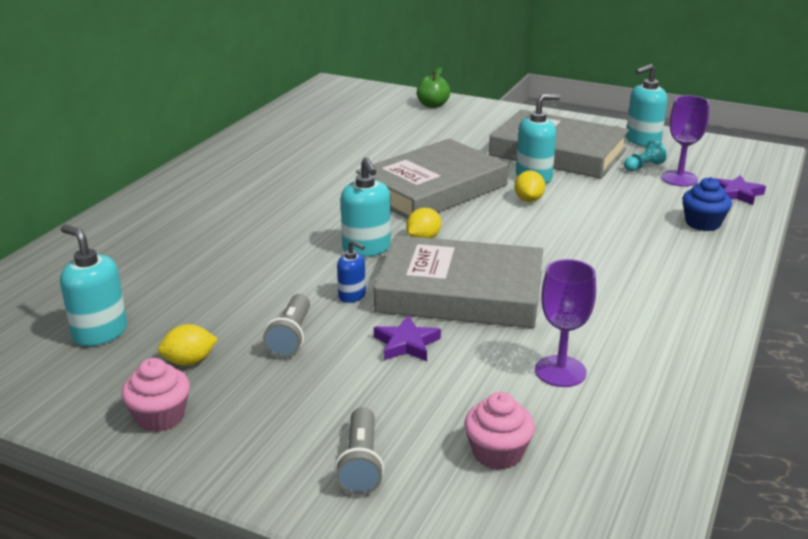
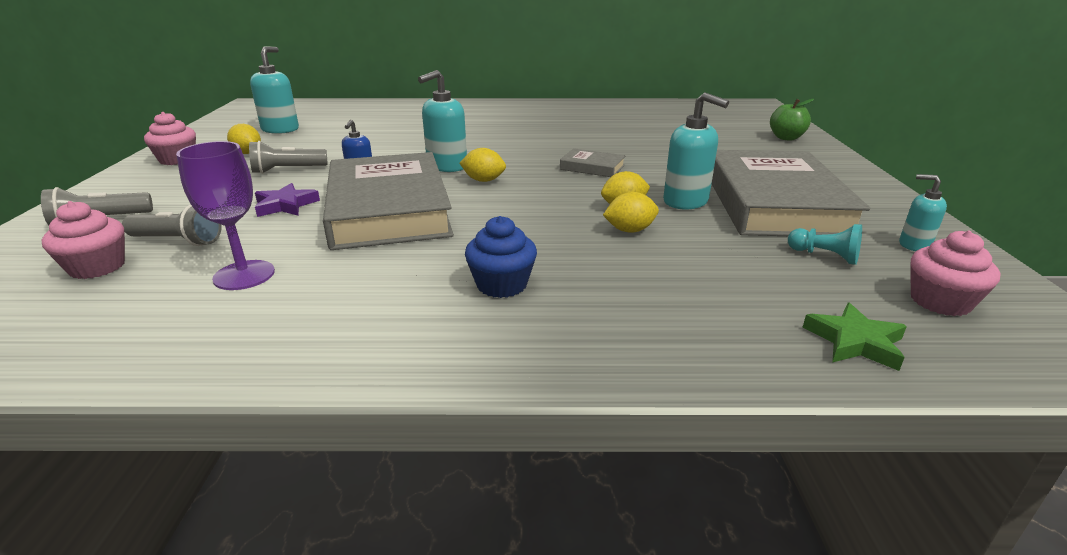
camera: 65 degrees right, 0 degrees up
grey book [356,139,508,219] -> grey book [560,148,626,177], size x0.42
turquoise soap dispenser [626,64,667,147] -> turquoise soap dispenser [899,174,947,251], size x0.58
purple goblet [661,95,709,186] -> none
blue cupcake [682,177,732,231] -> blue cupcake moved to [465,216,537,298]
purple star [715,175,766,205] -> green star [802,302,907,371]
none -> grey flashlight [122,204,222,246]
none -> yellow lemon [603,192,659,232]
none -> pink cupcake [910,230,1001,316]

